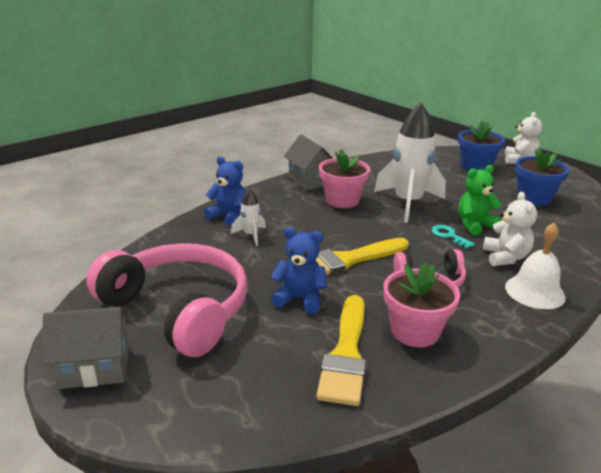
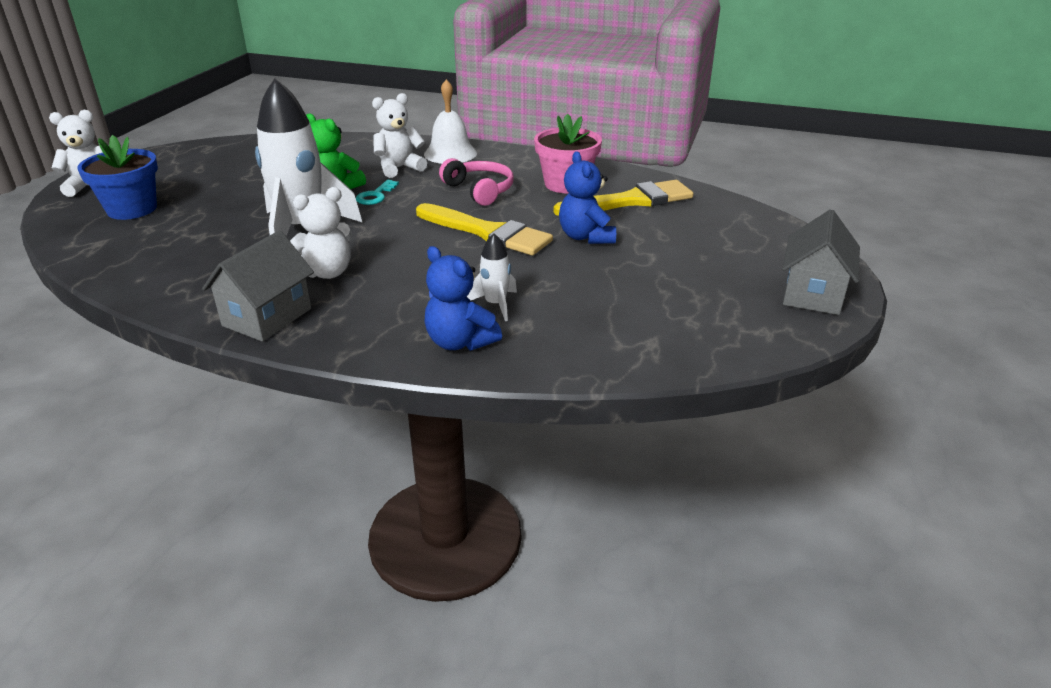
camera: 120 degrees left, 5 degrees up
grey house [43,307,130,389] -> grey house turned 60 degrees clockwise [782,209,860,315]
pink headphones [86,243,248,357] -> none
blue teddy bear [204,156,245,227] -> blue teddy bear turned 45 degrees counterclockwise [424,246,502,351]
pink flower pot [319,149,370,208] -> white teddy bear [290,187,353,279]
blue flower pot [515,147,569,205] -> none

